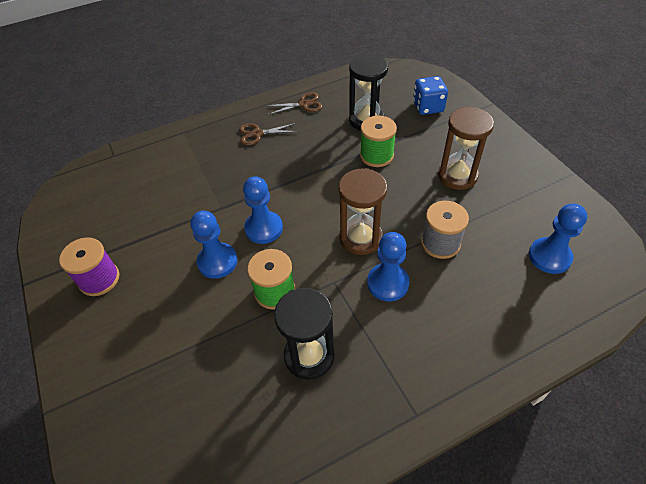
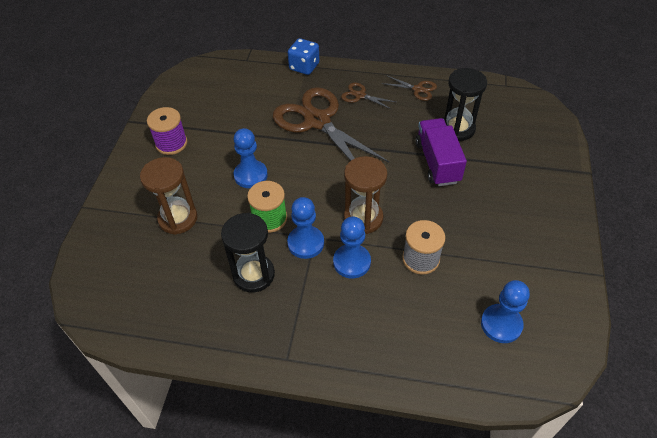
camera: 35 degrees right, 0 degrees up
blue pawn [243,176,283,244] -> blue pawn moved to [287,197,324,259]
green spool [360,116,397,167] -> purple truck [415,118,467,186]
blue dice [413,76,448,115] -> blue dice moved to [288,38,319,75]
brown hourglass [438,107,494,190] -> brown hourglass moved to [140,157,197,235]
none -> brown scissors [273,87,389,162]

